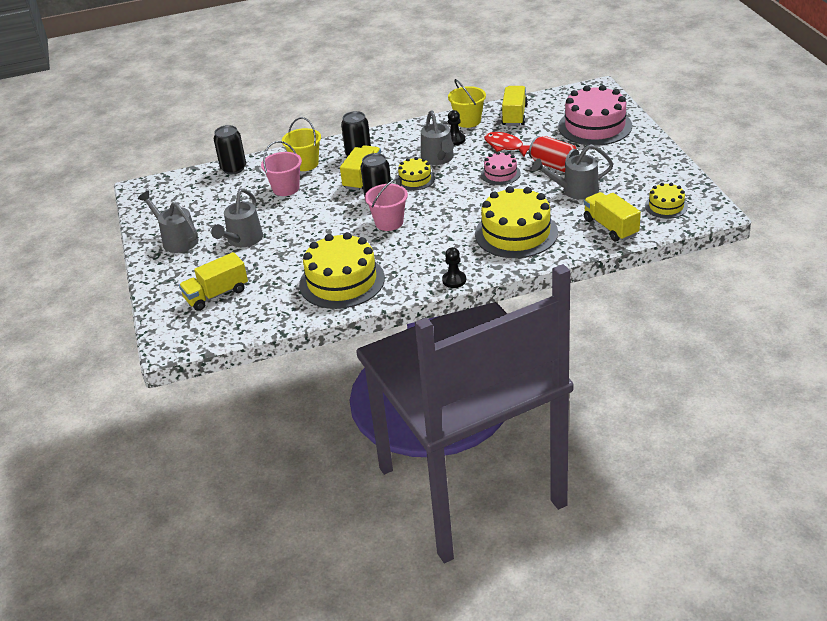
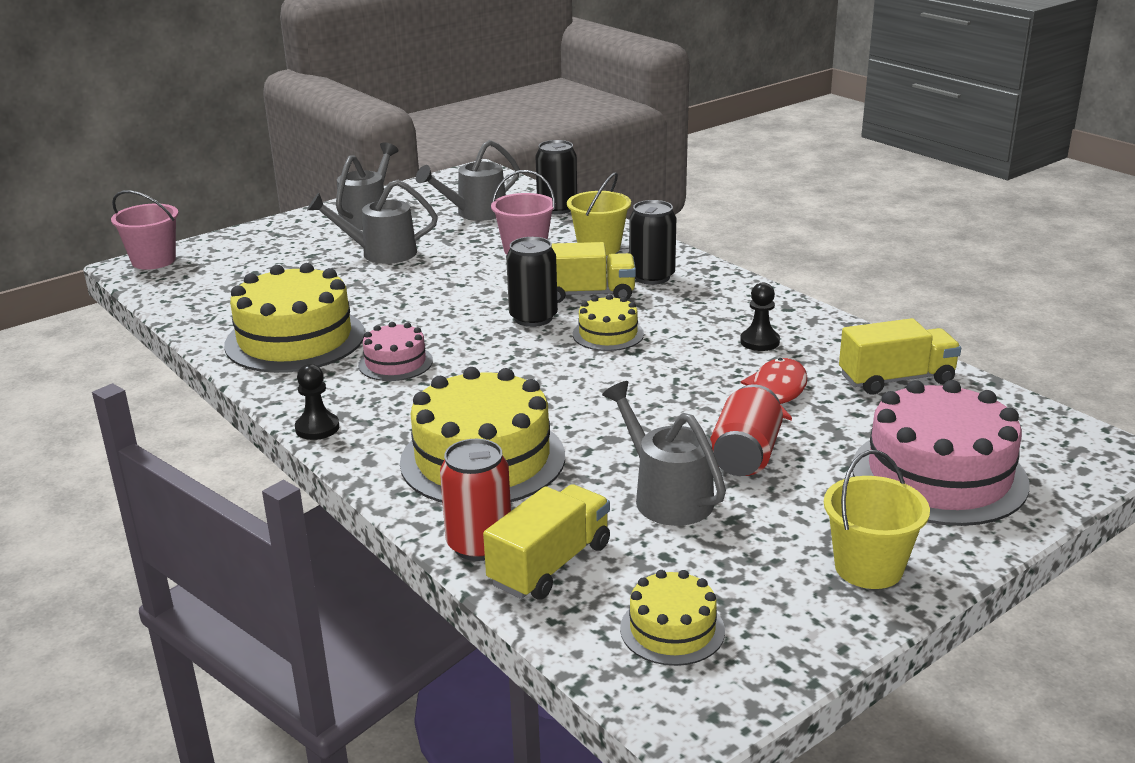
camera: 65 degrees right, 10 degrees down
yellow truck [179,252,248,311] -> none
pink bucket [365,178,408,231] -> pink bucket moved to [111,190,179,270]
grey watering can [421,110,454,165] -> grey watering can moved to [416,140,520,221]
yellow bucket [448,79,486,128] -> yellow bucket moved to [824,450,930,589]
pink cake [481,152,521,185] -> pink cake moved to [358,322,433,381]
none -> red can [440,439,511,561]

